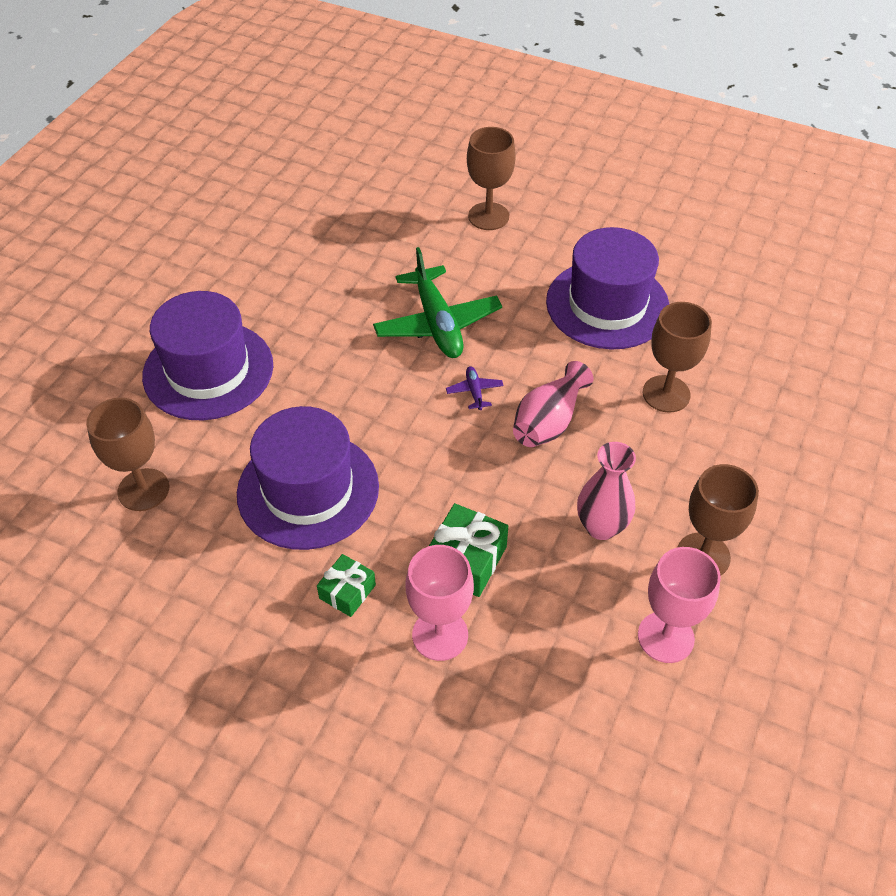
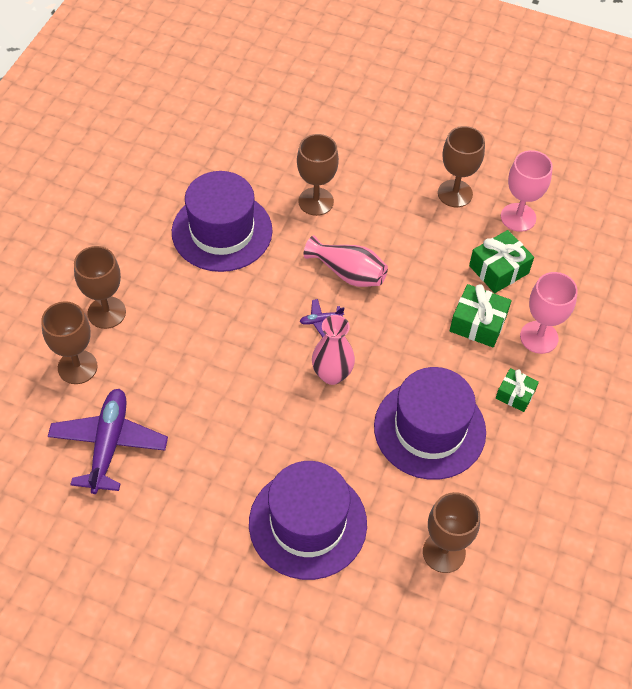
camera: 95 degrees left, 5 degrees up
green plane [373,247,502,358] -> none
pink vase [577,442,636,540] -> pink vase moved to [312,315,355,385]
none -> brown goblet [41,301,97,384]
none -> purple plane [48,389,168,494]
none -> green gift [469,230,534,293]

